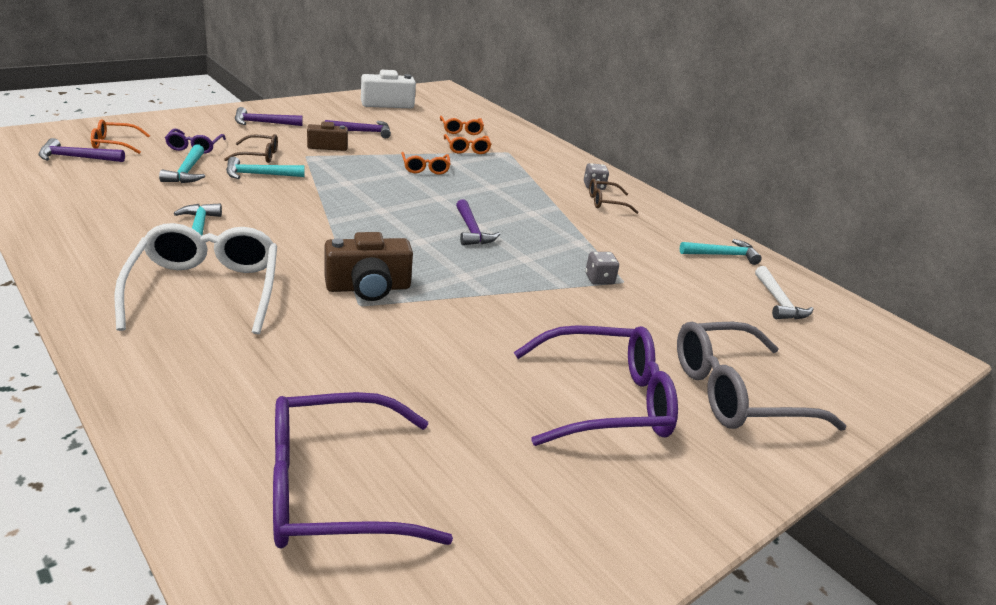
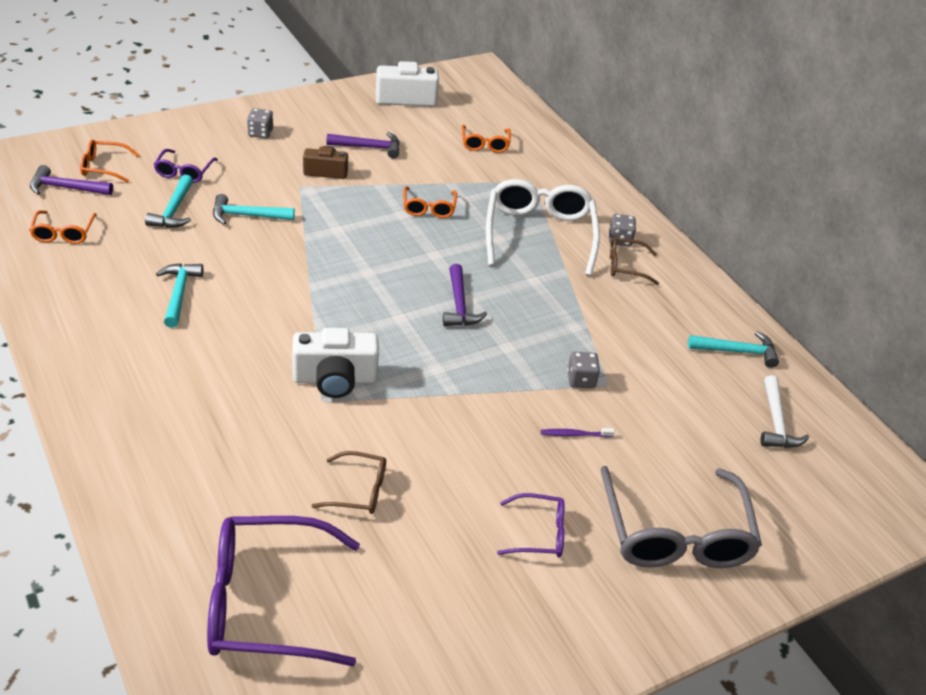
camera: 10 degrees right, 10 degrees up
white glasses [115,223,277,335] -> white glasses moved to [486,179,600,276]
brown glasses [224,134,278,163] -> brown glasses moved to [311,451,386,514]
purple hammer [235,107,303,126] -> grey dice [247,108,273,138]
brown camera [325,232,413,301] -> white camera [292,328,379,398]
orange glasses [444,134,492,154] -> orange glasses moved to [29,210,97,244]
purple glasses [514,325,678,446] -> purple glasses [497,493,565,557], size x0.49
grey glasses [677,322,846,431] -> grey glasses turned 90 degrees counterclockwise [601,466,762,568]
none -> purple toothbrush [541,428,614,437]

